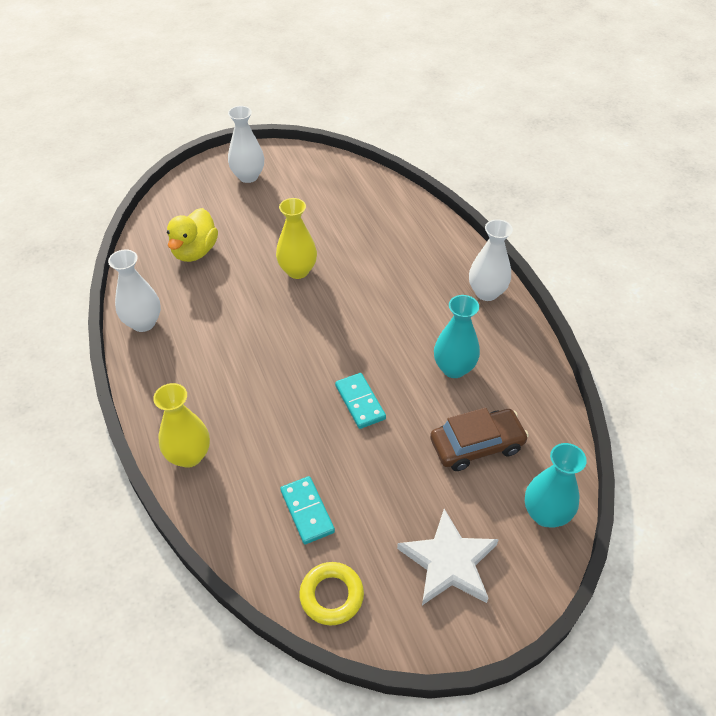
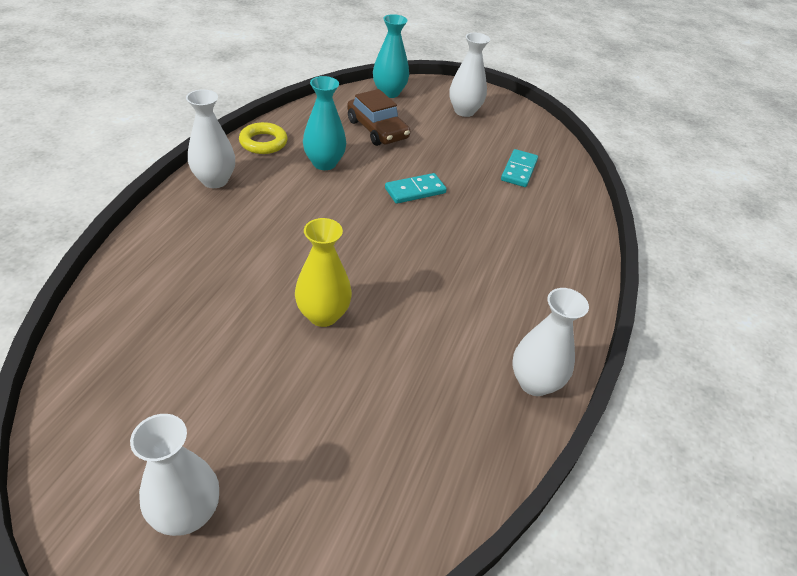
camera: 140 degrees left, 5 degrees down
yellow vase [153,383,210,468] -> none
yellow duck [167,208,218,262] -> none
yellow ring [299,562,364,625] -> yellow ring moved to [239,122,288,154]
turquoise domino [335,373,386,429] -> turquoise domino turned 45 degrees clockwise [385,173,447,204]
white star [397,509,499,605] -> white vase [449,33,490,117]
brown car [430,408,529,471] -> brown car turned 150 degrees counterclockwise [347,89,410,146]

